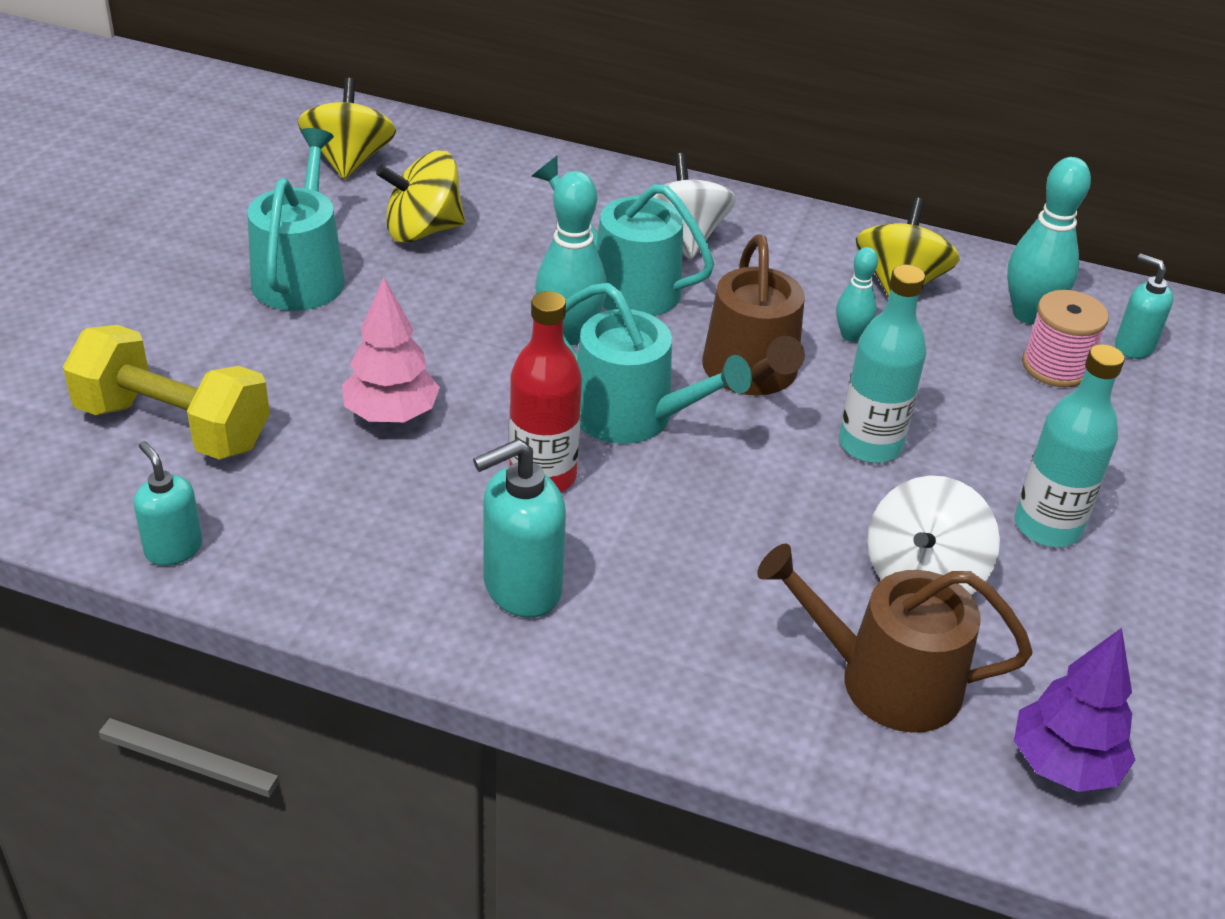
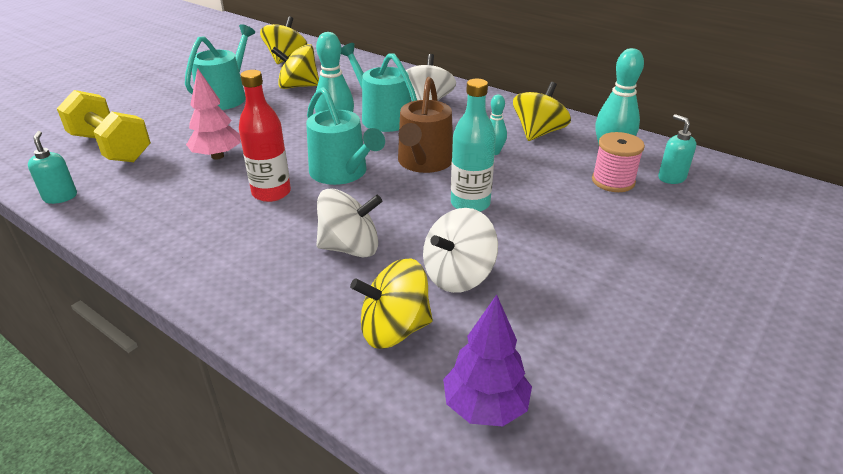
camera: 20 degrees right, 5 degrees down
turquoise soap dispenser [473,439,566,618] -> none
brown watering can [757,543,1032,733] -> yellow spinning top [350,258,433,349]
turquoise bottle [1015,344,1125,547] -> none
none -> white spinning top [316,188,382,257]

